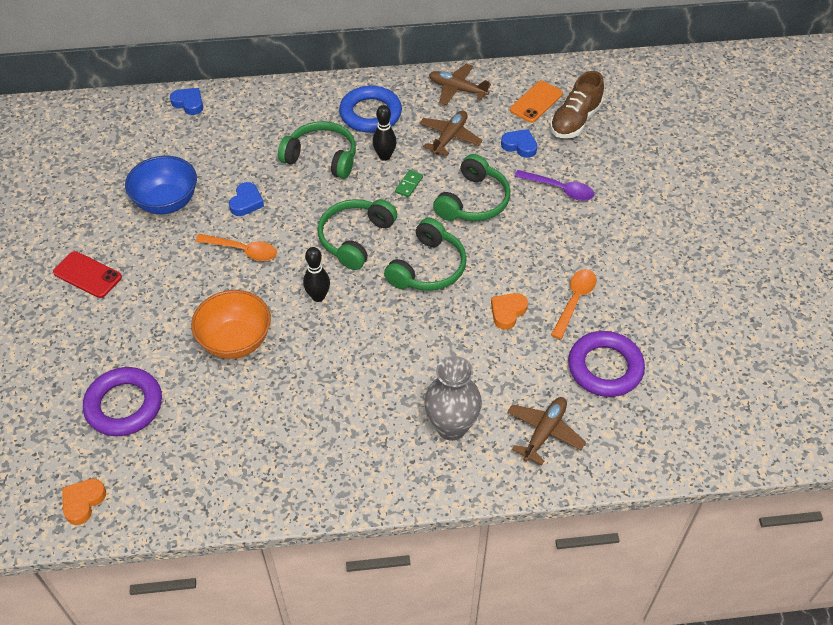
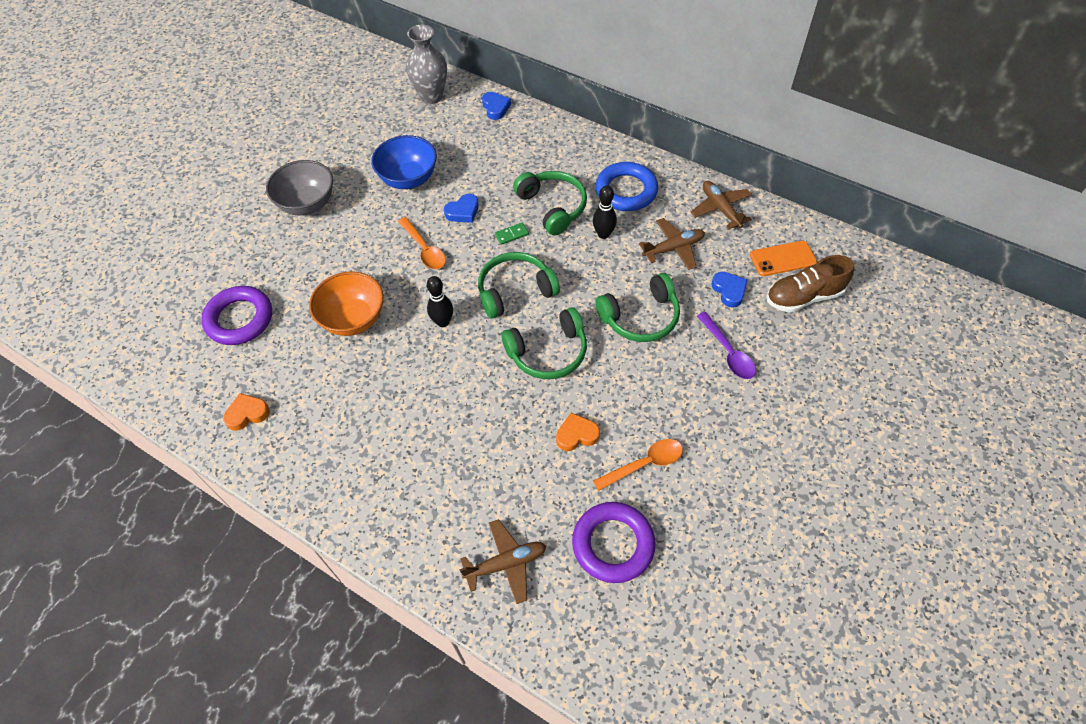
camera: 40 degrees right, 5 degrees up
red phone [53,251,122,298] -> grey bowl [266,160,333,215]
orange heart [62,479,106,525] -> orange heart moved to [223,393,270,431]
green domino [395,170,423,197] -> green domino moved to [495,222,529,245]
grey vase [424,356,482,441] -> grey vase moved to [406,25,447,104]

